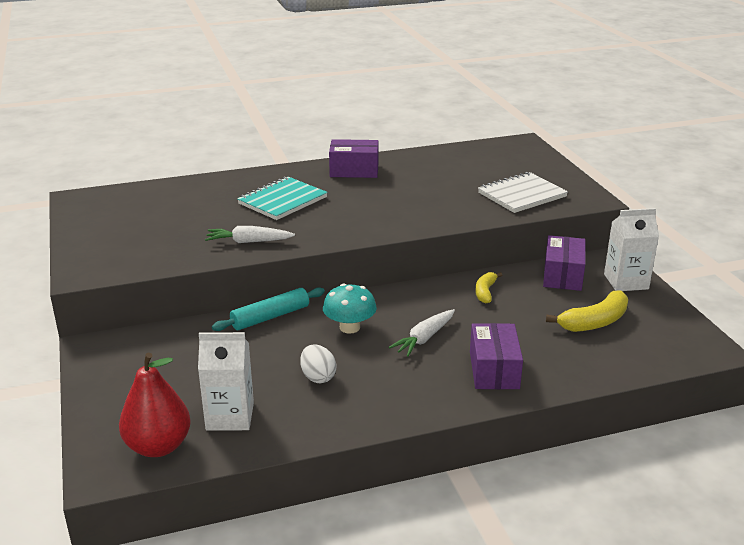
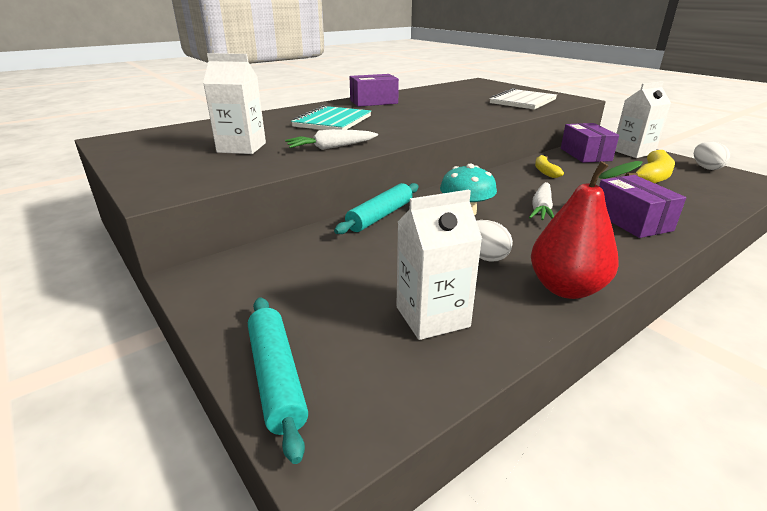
camera: 20 degrees left, 0 degrees up
red pear [119,353,191,457] -> red pear moved to [531,161,643,299]
none -> white carton [203,53,266,154]
none -> turquoise rolling pin [248,297,308,464]
none -> white egg [694,142,730,170]

